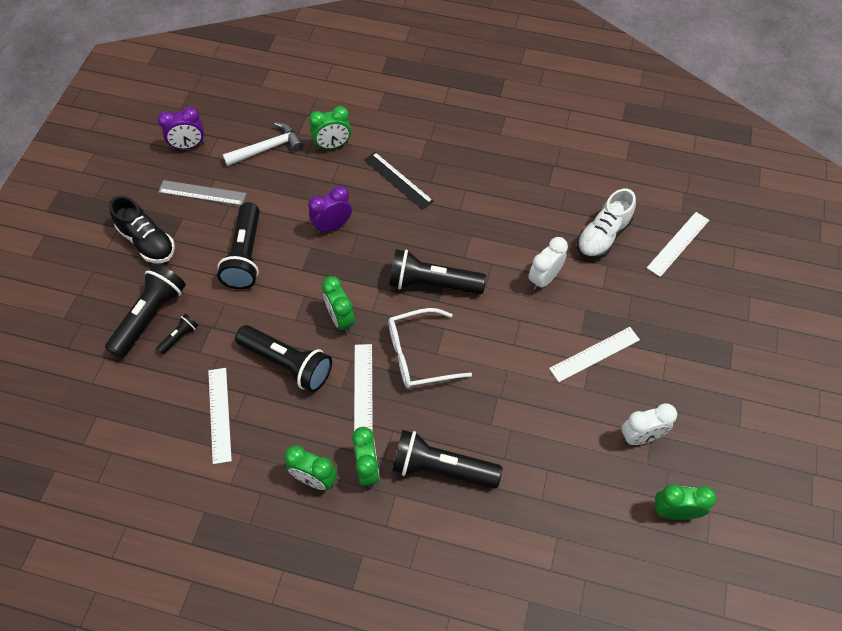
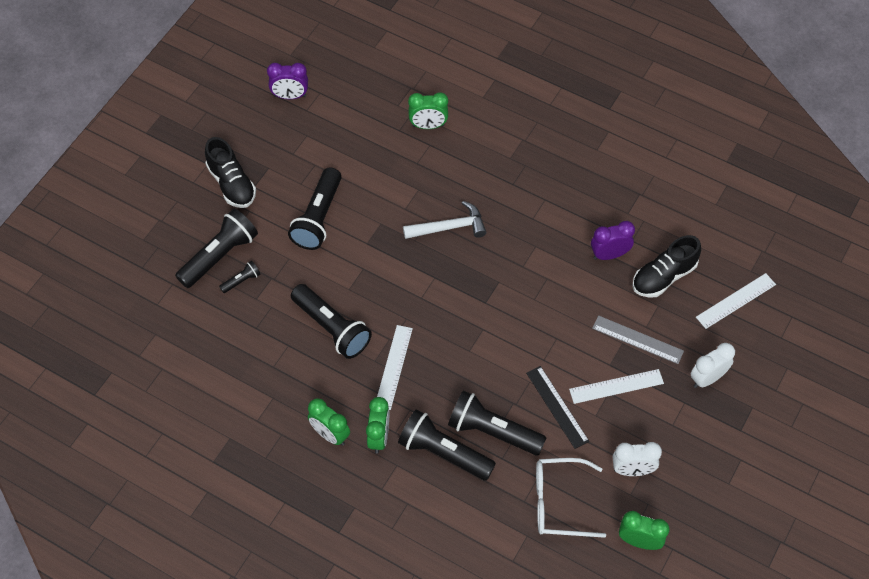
camera: 15 degrees right, 0 degrees up
grey ruler [158,180,247,205] -> grey ruler moved to [592,315,684,364]
white ruler [208,368,232,464] -> none
white hammer [223,122,303,166] -> white hammer moved to [403,201,486,239]
purple clock [308,186,352,234] -> purple clock moved to [591,221,635,260]
green clock [322,276,355,333] -> none
black ruler [364,152,434,210] -> black ruler moved to [526,366,589,449]
white glasses [388,308,472,388] -> white glasses moved to [536,458,606,538]
black flashlight [389,249,486,294] -> black flashlight moved to [448,391,546,455]
white clock [528,237,568,290] -> white clock moved to [691,343,735,388]
white shoe [577,189,636,259] -> black shoe [632,235,701,298]

